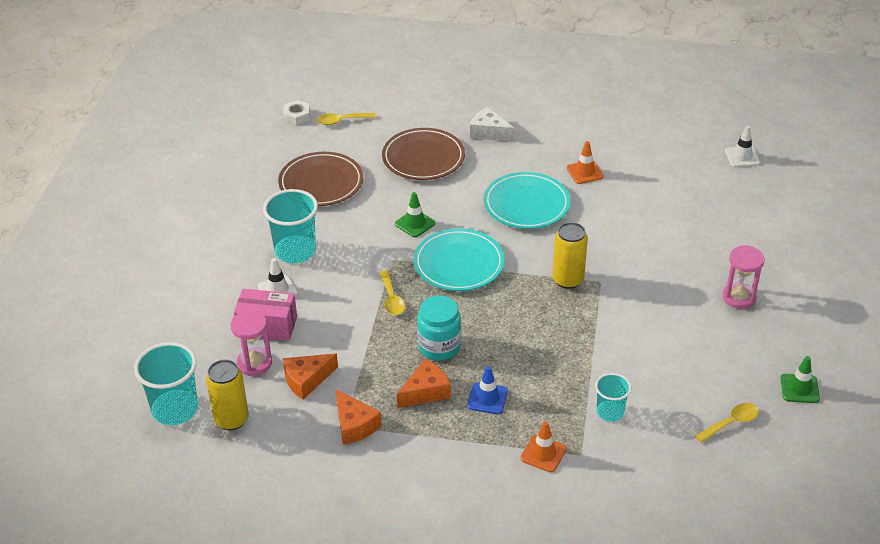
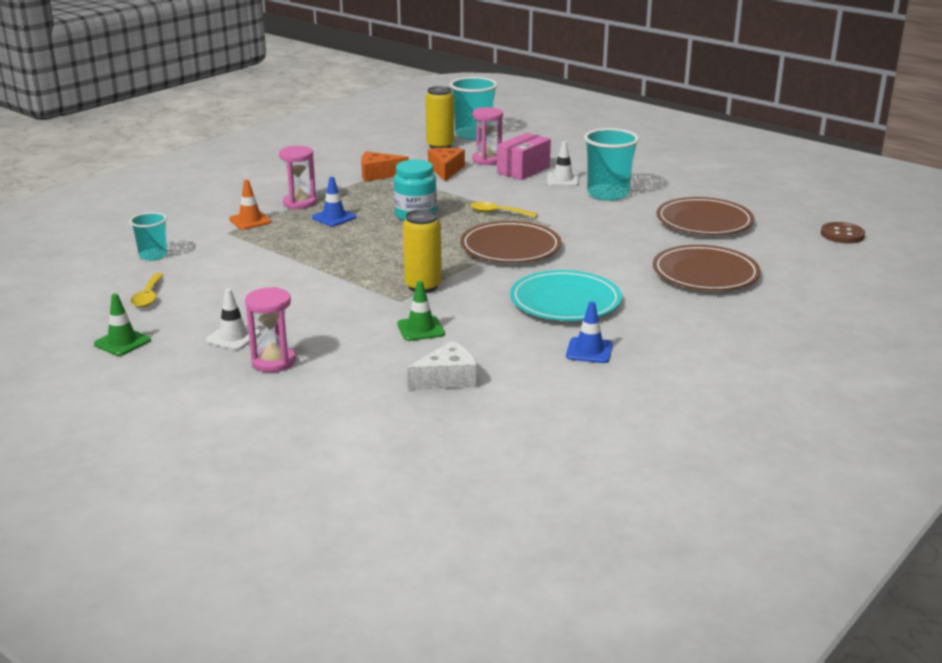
camera: 120 degrees right, 15 degrees down
white nut [283,100,310,125] -> brown button [821,222,865,244]
yellow spoon [317,113,376,125] -> none
green traffic cone [395,192,435,238] -> green traffic cone moved to [397,281,445,341]
orange cheese [397,359,451,408] -> none
turquoise plate [414,228,505,291] -> brown plate [460,221,561,263]
white cheese [470,107,514,141] -> white cheese moved to [407,341,477,390]
orange traffic cone [567,141,604,184] -> blue traffic cone [566,301,613,363]
turquoise cup [595,373,631,422] -> turquoise cup moved to [130,212,167,261]
white traffic cone [725,126,760,167] -> white traffic cone moved to [206,289,261,350]
none -> pink hourglass [279,146,316,209]

